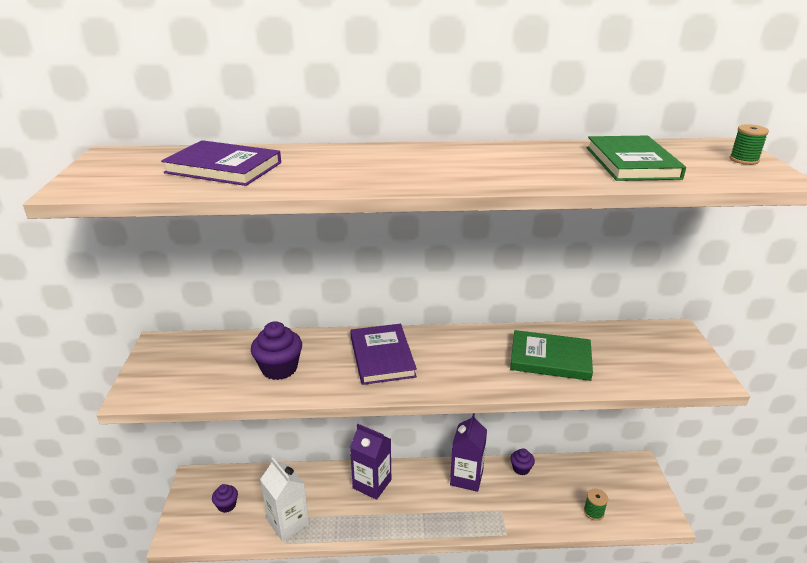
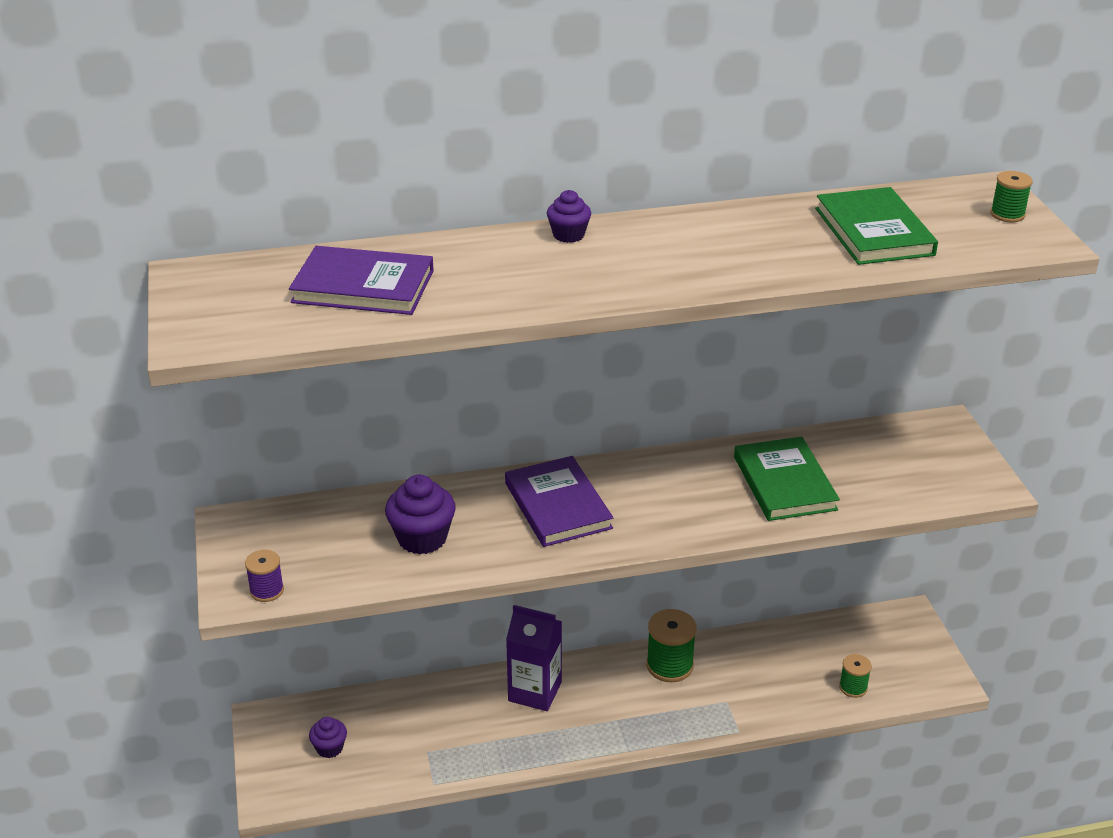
camera: 10 degrees left, 5 degrees up
white carton [260,458,309,542] -> none
purple carton [450,413,487,492] -> green spool [646,609,697,682]
green book [510,330,593,381] -> green book turned 75 degrees clockwise [734,437,840,521]
purple cupcake [511,448,535,475] -> purple cupcake moved to [547,190,591,243]
none -> purple spool [245,550,284,602]

